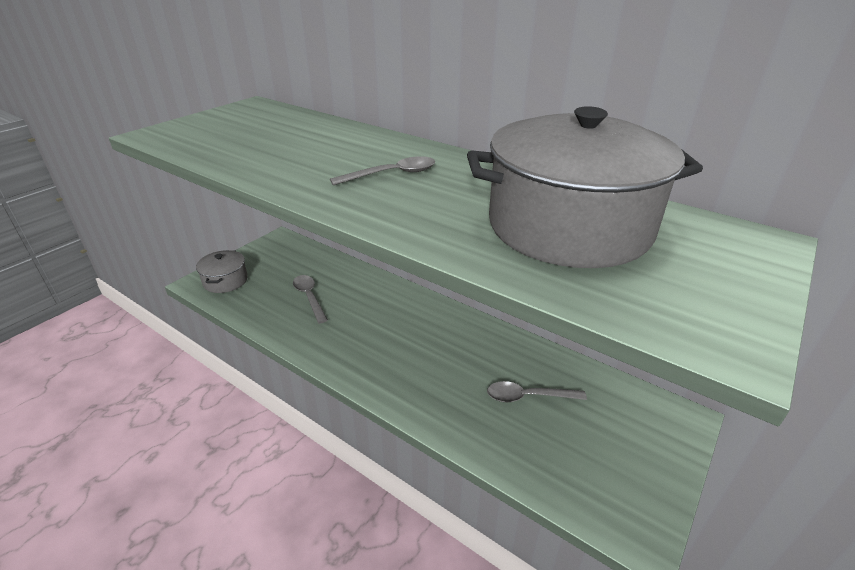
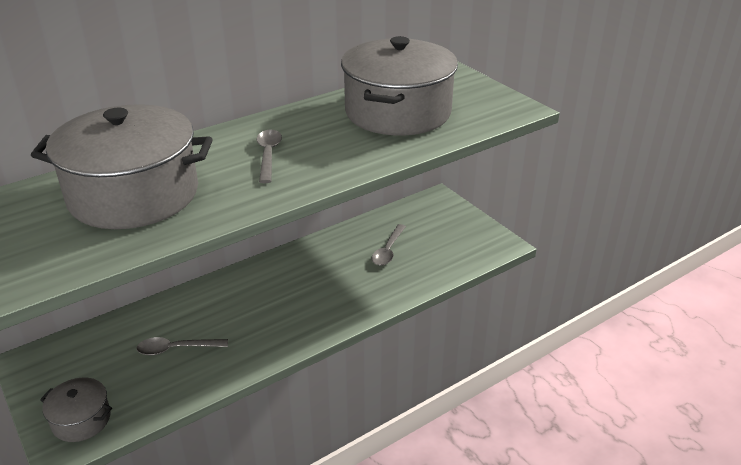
camera: 70 degrees left, 0 degrees up
none -> grey pot [31,104,212,229]

